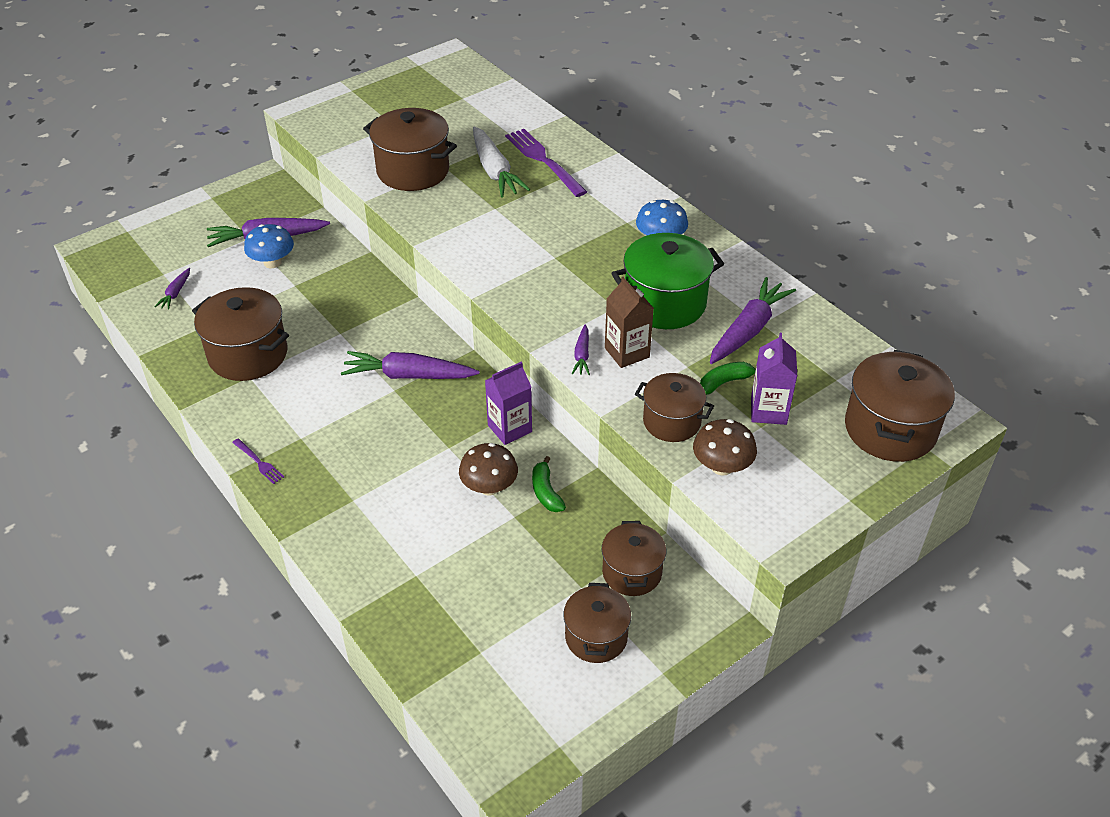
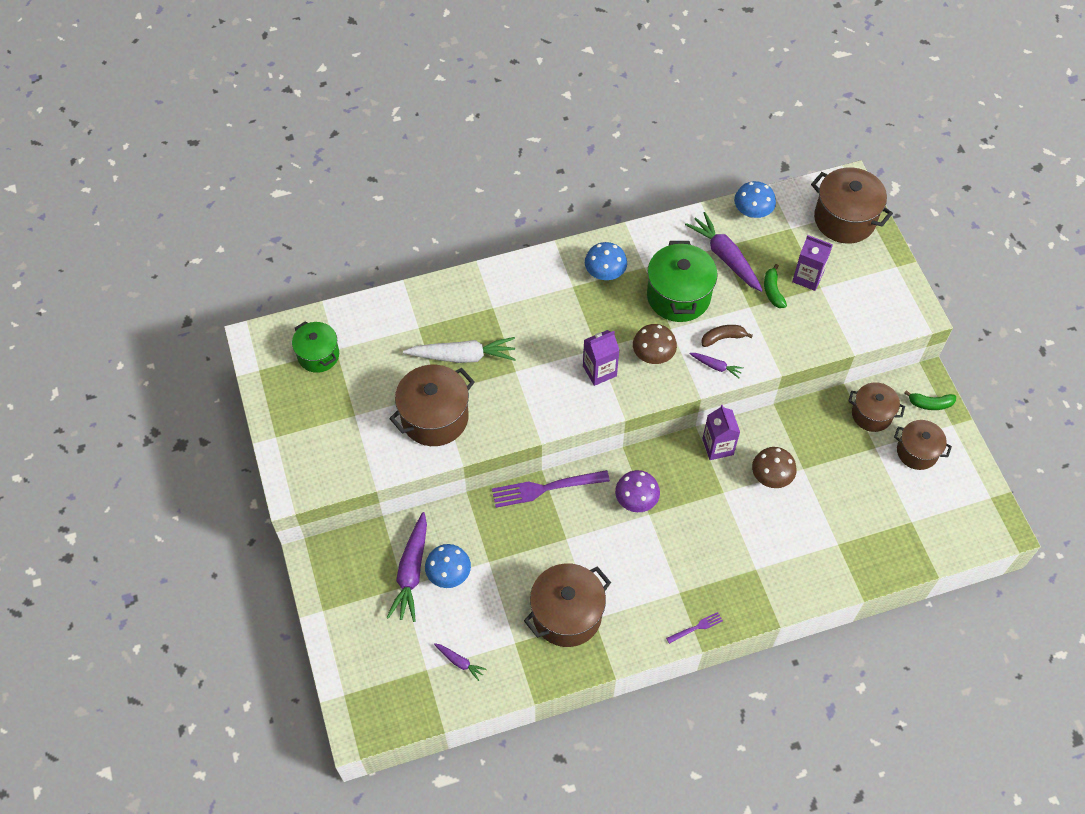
camera: 70 degrees left, 15 degrees up
purple carrot [341,351,480,379] -> purple mushroom [615,470,660,512]
purple fork [505,129,587,197] -> purple fork moved to [492,470,610,508]
green banana [532,456,566,512] -> green banana moved to [904,390,956,410]
brown carton [605,277,654,368] -> brown banana [701,325,753,347]
brown pot [635,373,714,442] -> none
brown mushroom [693,419,757,476] -> brown mushroom moved to [633,324,677,364]
none -> green pot [292,321,339,373]
none -> purple carton [583,330,620,386]
none -> blue mushroom [734,181,776,218]

